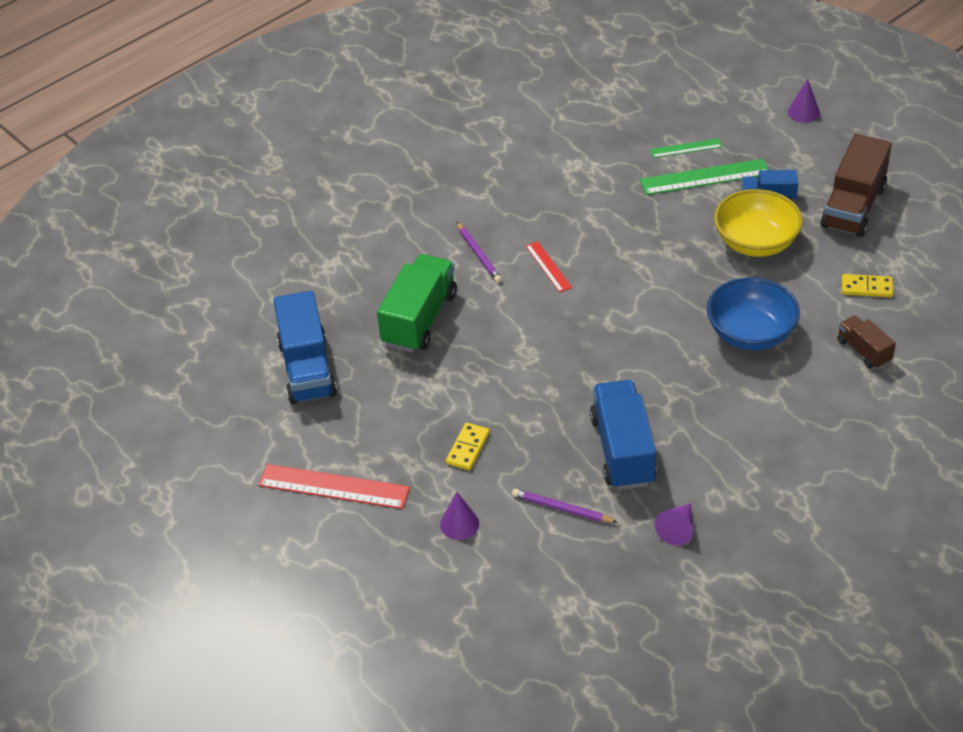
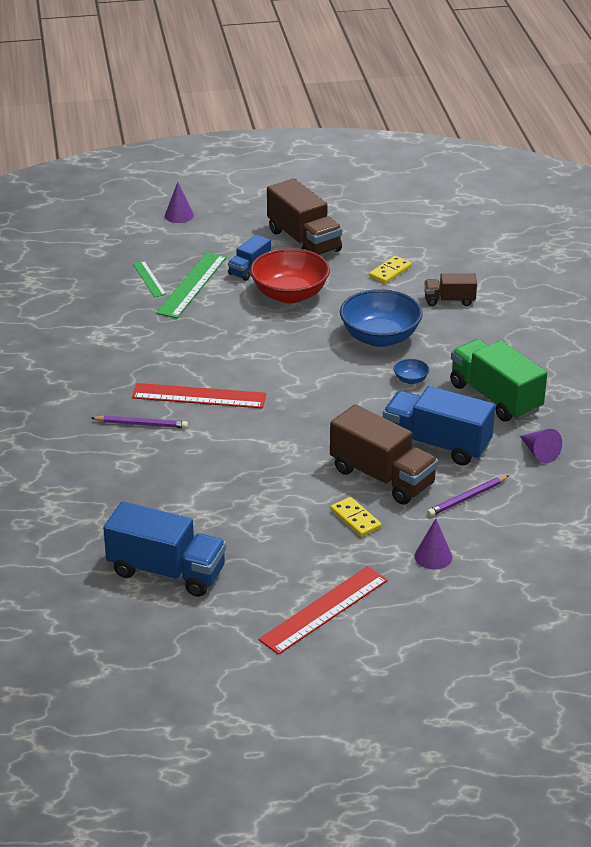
camera: 60 degrees left, 10 degrees down
green truck [377,254,457,353] -> green truck moved to [450,339,547,422]
red ruler [526,241,572,292] -> red ruler [132,383,266,408], size x1.78
green ruler [650,138,722,158] -> green ruler turned 45 degrees counterclockwise [133,261,166,297]
yellow bowl [714,189,803,257] -> red bowl [250,248,330,303]
none -> brown truck [330,404,438,505]
none -> blue bowl [394,359,429,384]

